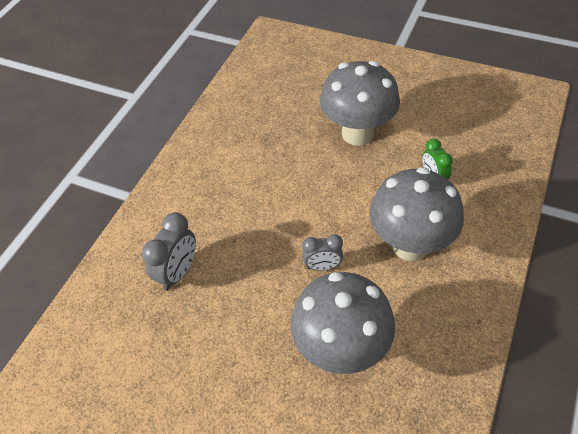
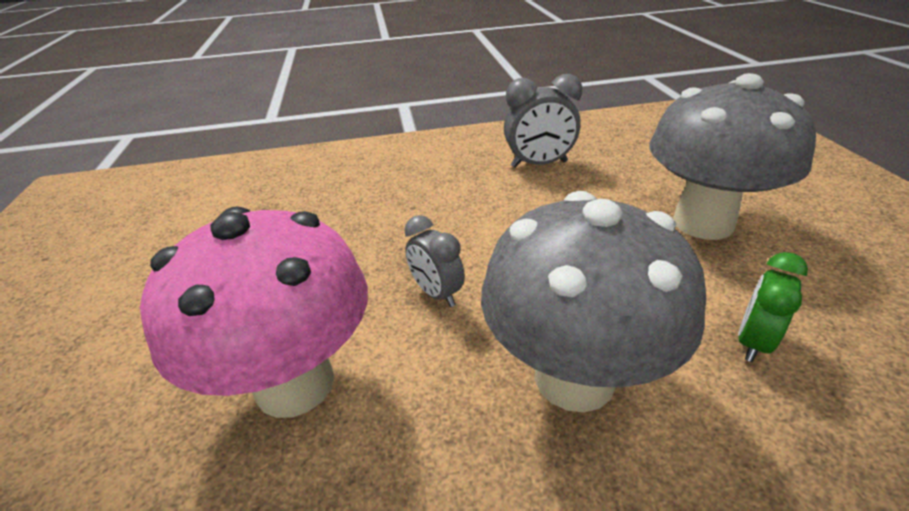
camera: 55 degrees right, 15 degrees down
grey clock [142,212,196,291] -> grey clock moved to [504,74,583,168]
grey mushroom [291,272,395,374] -> pink mushroom [140,206,368,418]

